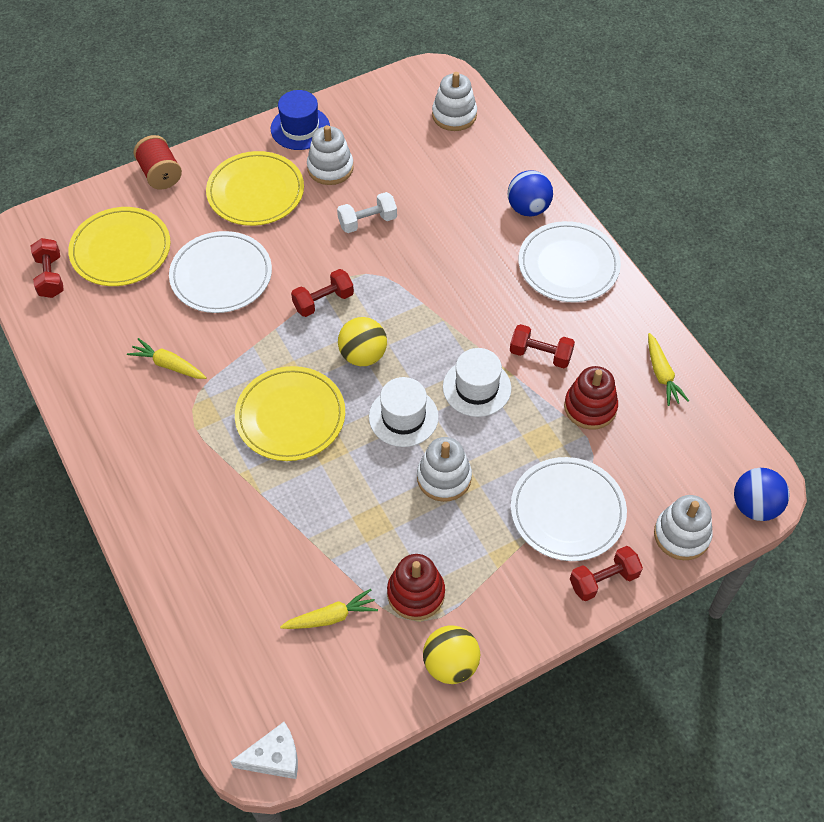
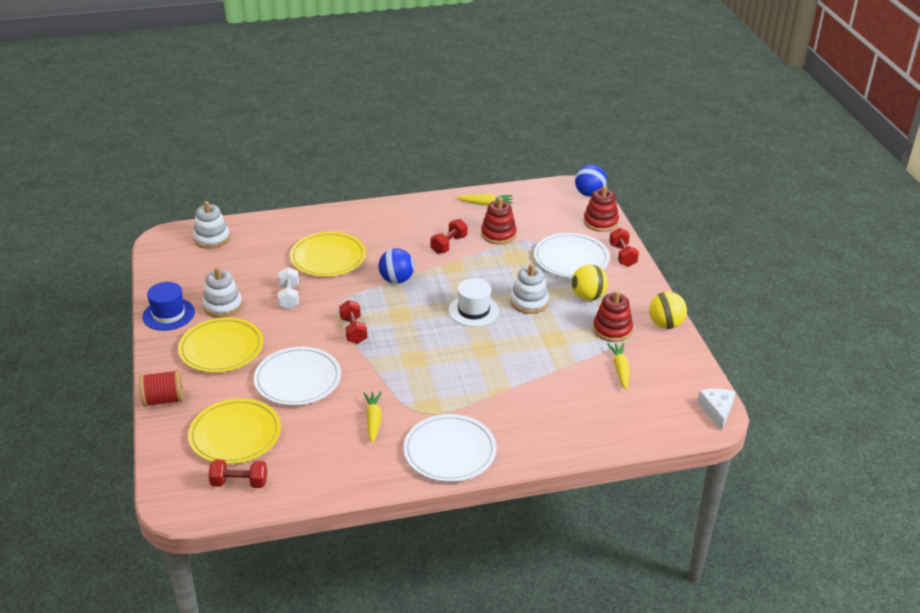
camera: 75 degrees left, 20 degrees down
yellow carrot [127,338,207,379] -> yellow carrot turned 135 degrees clockwise [363,391,382,443]
yellow plate [235,366,345,461] -> yellow plate moved to [290,232,366,277]
yellow ball [338,317,387,366] -> yellow ball moved to [572,264,608,301]
white hat [443,348,511,417] -> none
blue ball [508,170,553,216] -> blue ball moved to [378,248,414,284]
white plate [519,221,621,302] -> white plate moved to [403,414,497,482]
white stacking toy [654,495,713,560] -> red stacking toy [584,185,619,232]

